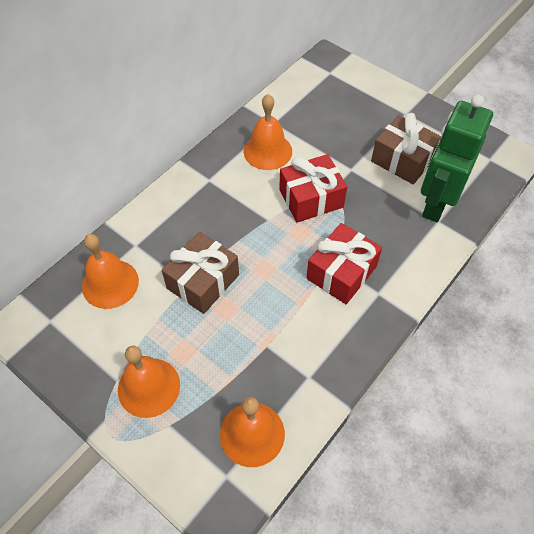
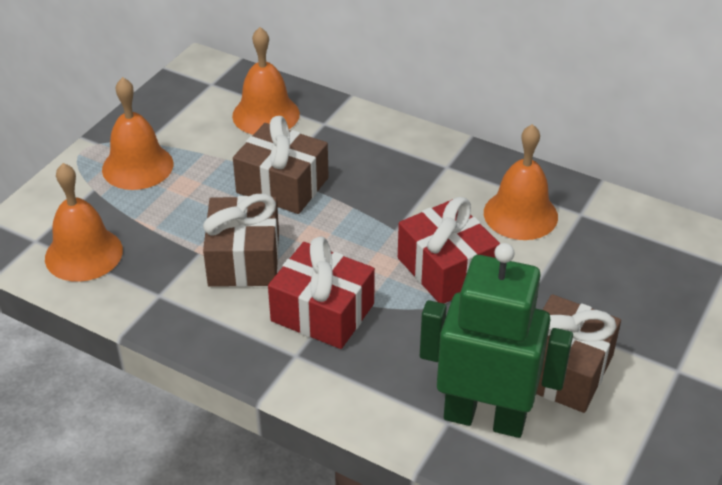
camera: 80 degrees right, 15 degrees down
none -> brown gift [203,194,279,287]

